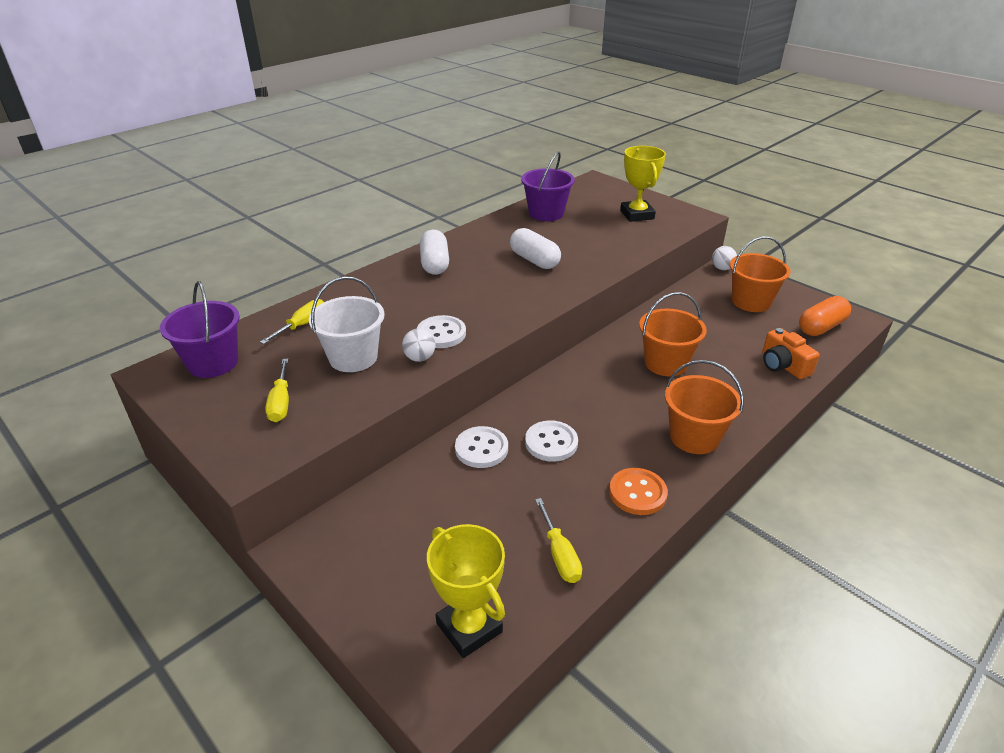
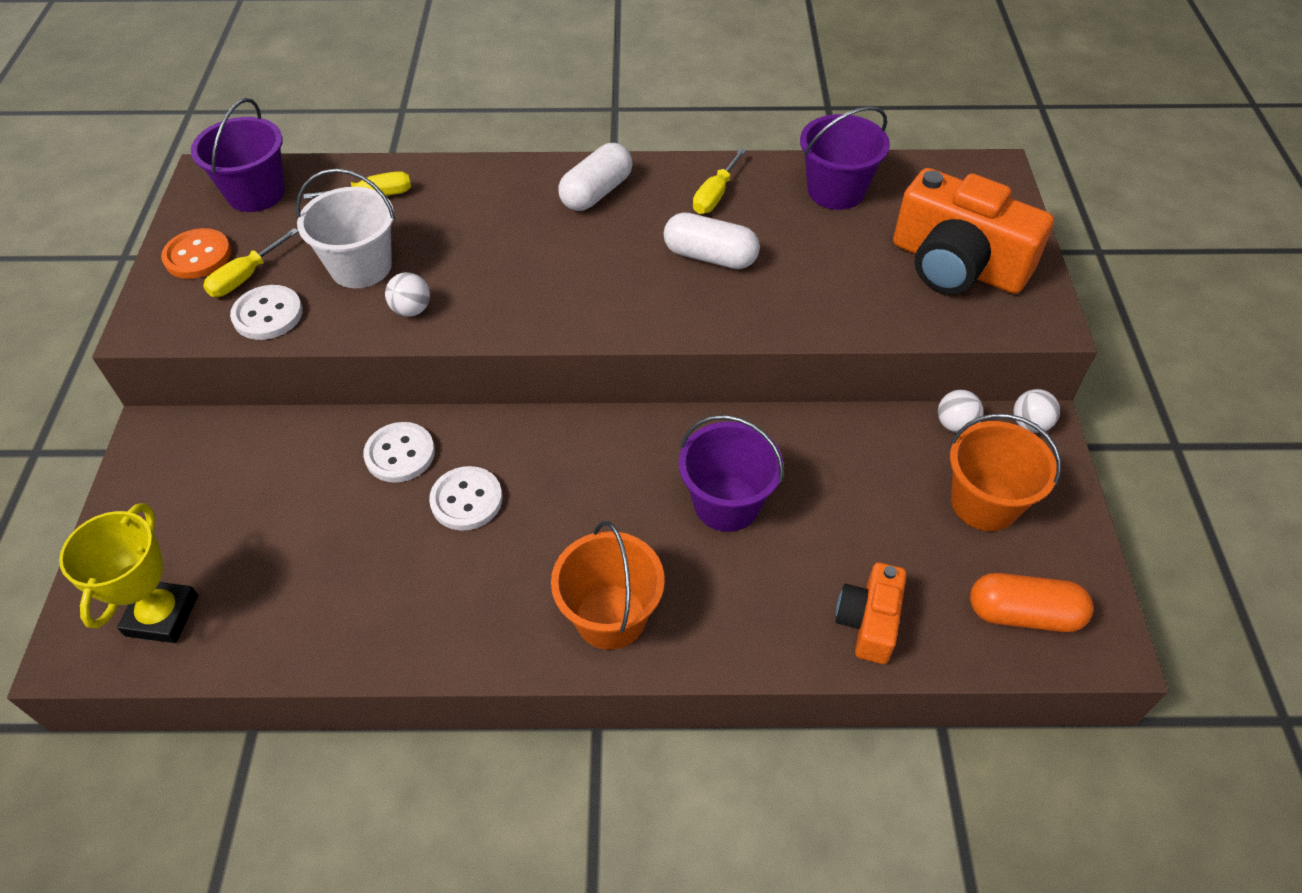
camera: 45 degrees right, 15 degrees up
white button [417,315,466,348] -> white button moved to [230,285,303,340]
white capsule [510,228,561,269] -> white capsule turned 75 degrees counterclockwise [664,212,760,269]
yellow screwdriver [535,498,582,583] -> yellow screwdriver moved to [693,148,746,214]
orange button [609,468,668,515] -> orange button moved to [161,228,231,279]
yellow trophy [620,146,666,222] -> orange camera [893,168,1054,294]
orange bucket [639,292,707,377] -> purple bucket [679,415,784,532]
none -> white ball [938,390,983,433]

